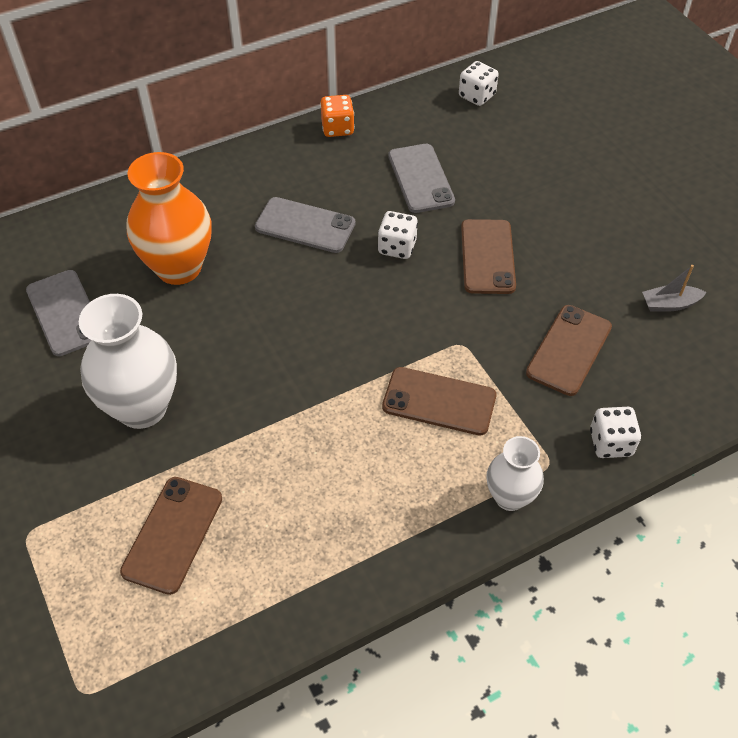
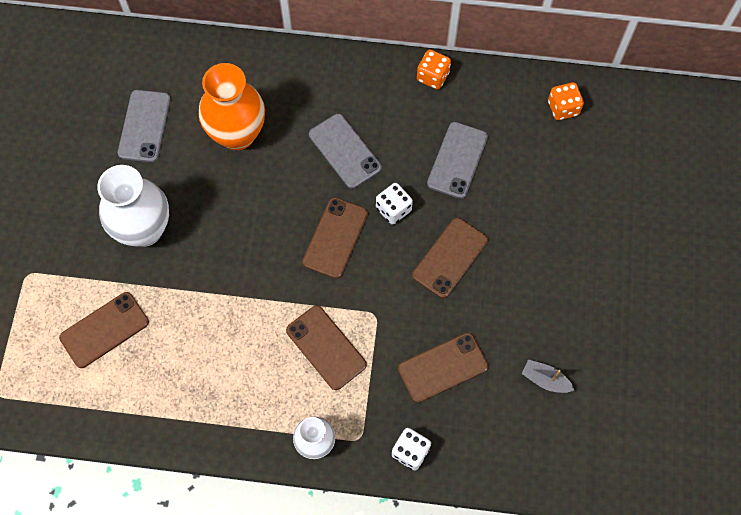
camera: 35 degrees right, 15 degrees up
white dice [459,61,499,106] -> orange dice [548,82,584,120]
none -> brown phone [302,197,368,279]

